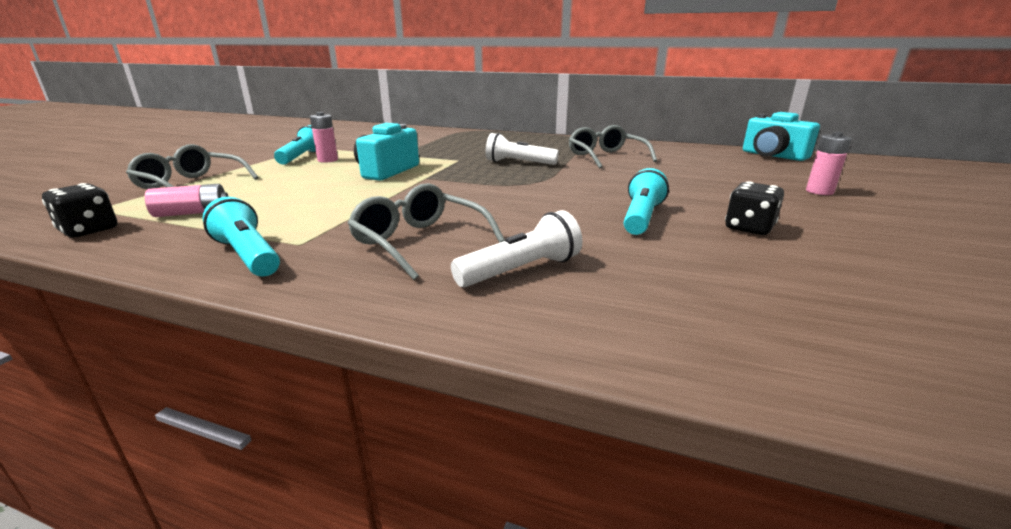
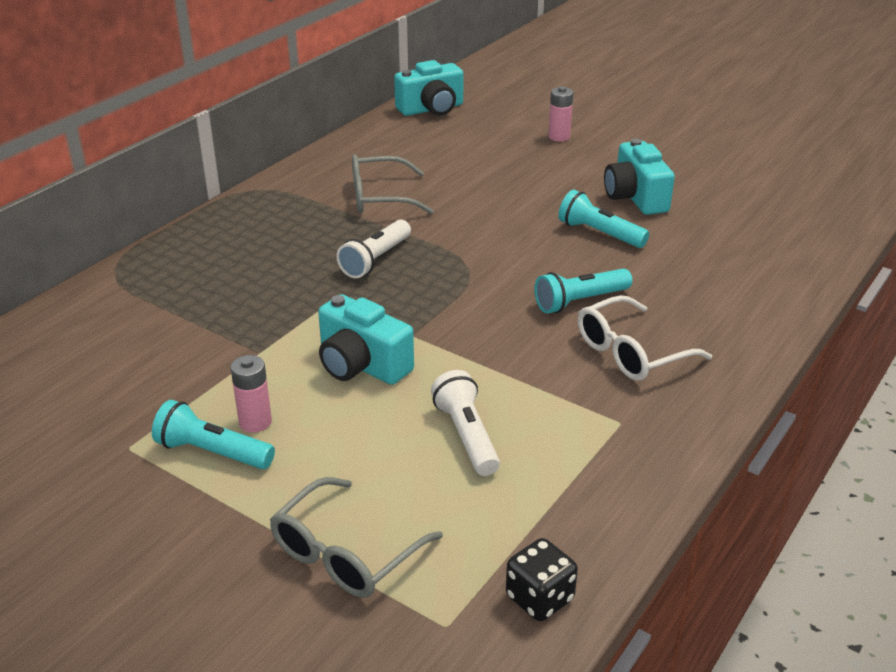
camera: 75 degrees left, 10 degrees up
pink battery [145,184,229,217] -> none
turquoise flashlight [203,197,280,276] -> turquoise flashlight moved to [534,268,632,313]
grey glasses [348,183,505,280] -> white glasses [578,295,712,381]
white flashlight [451,210,583,287] -> white flashlight moved to [431,370,500,476]
black dice [725,181,784,235] -> turquoise camera [604,139,675,215]

